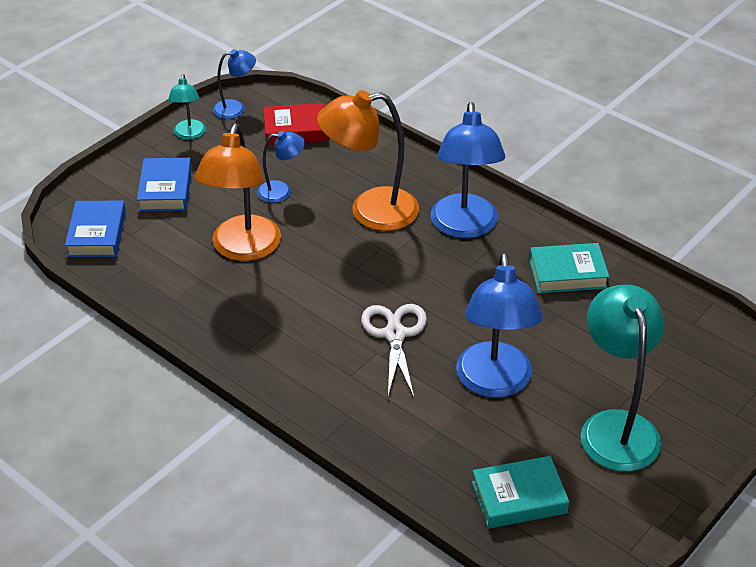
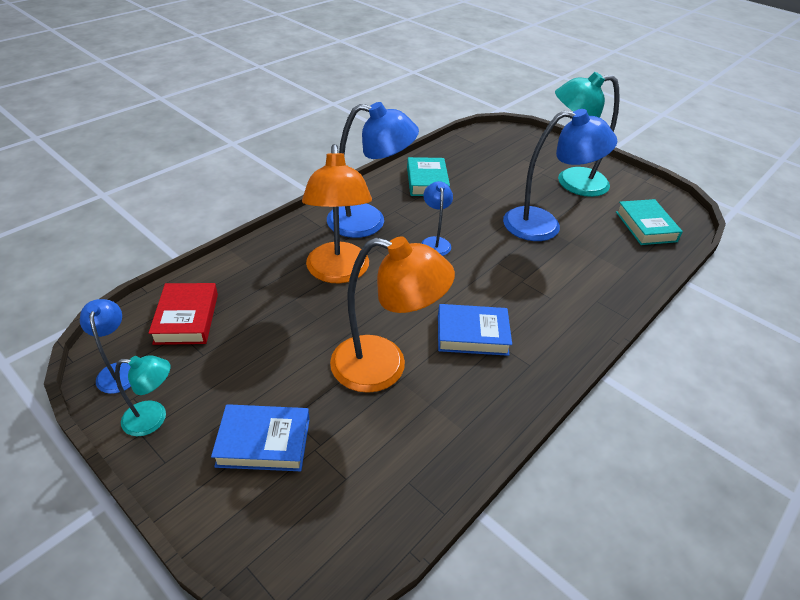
camera: 90 degrees left, 0 degrees up
blue book [65,201,126,257] -> blue book moved to [438,304,512,356]
blue lamp [257,131,305,203] -> blue lamp moved to [421,181,453,256]
white scissors [361,304,427,397] -> none

